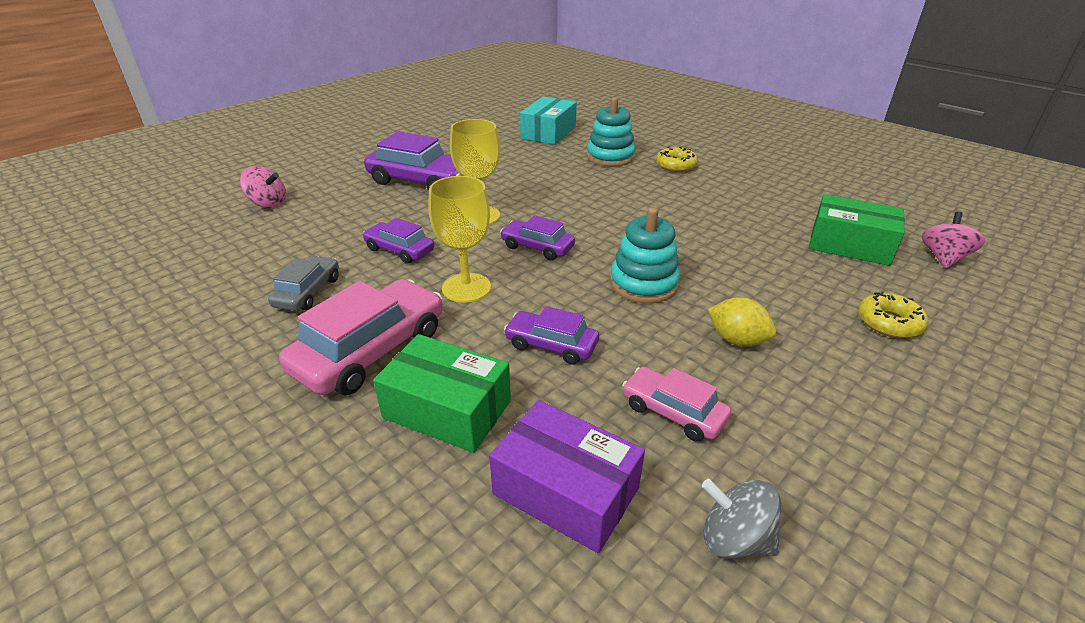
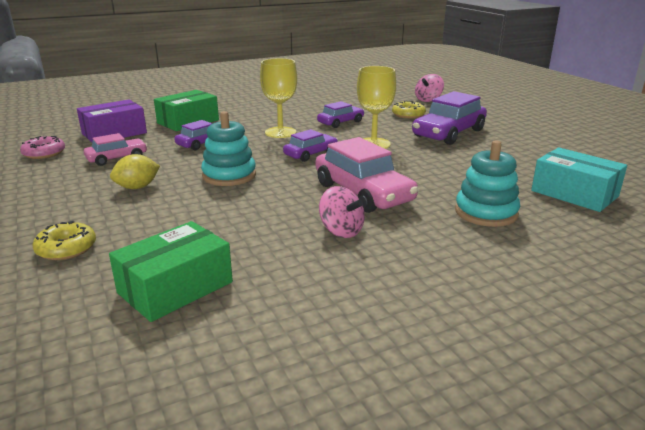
camera: 110 degrees right, 10 degrees down
grey car [268,256,339,311] -> none
pink car [279,279,443,395] -> pink car moved to [316,137,418,213]
yellow donut [656,147,698,172] -> yellow donut moved to [392,101,426,119]
grey spinning top [702,479,781,559] -> pink donut [20,136,65,159]
pink spinning top [922,211,985,268] -> pink spinning top moved to [319,186,365,238]

